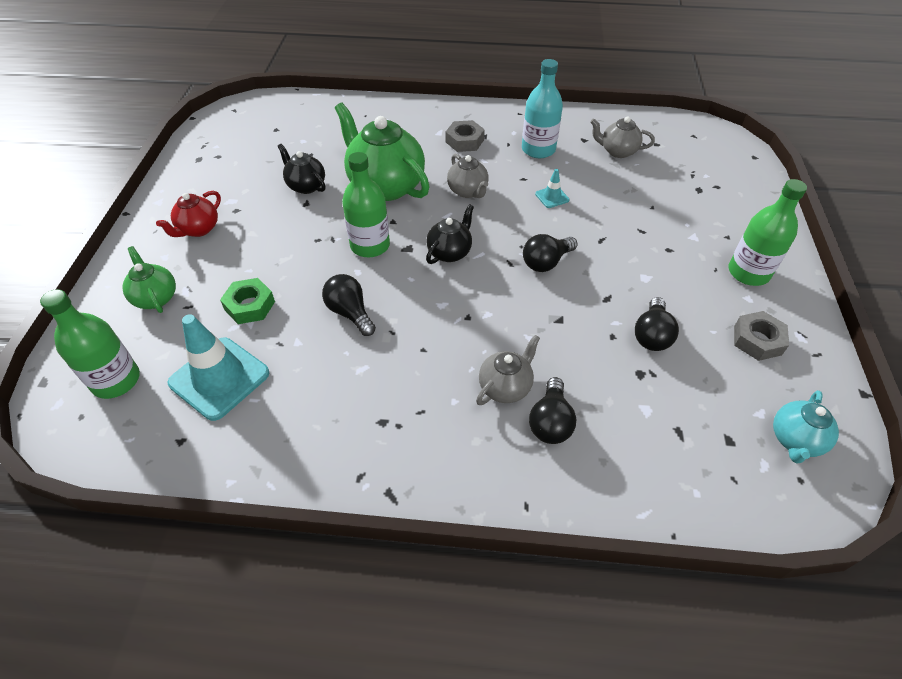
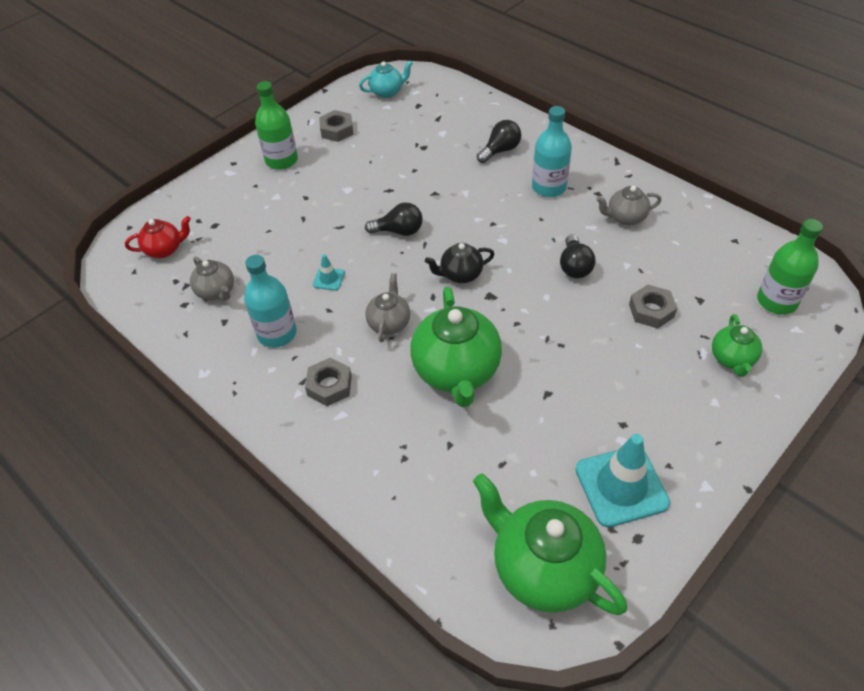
camera: 140 degrees left, 0 degrees up
red teapot [156,191,221,237] -> red teapot moved to [125,216,191,258]
turquoise traffic cone [168,314,269,421] -> turquoise traffic cone moved to [575,434,670,527]
green nut [220,278,275,324] -> grey nut [629,285,677,328]
black teapot [277,144,325,194] -> none
green bottle [342,152,390,257] -> none
grey teapot [476,335,540,405] -> grey teapot moved to [596,186,661,225]
black light bulb [635,297,679,351] -> none
none -> green teapot [473,473,627,615]
none -> turquoise bottle [532,106,572,197]

